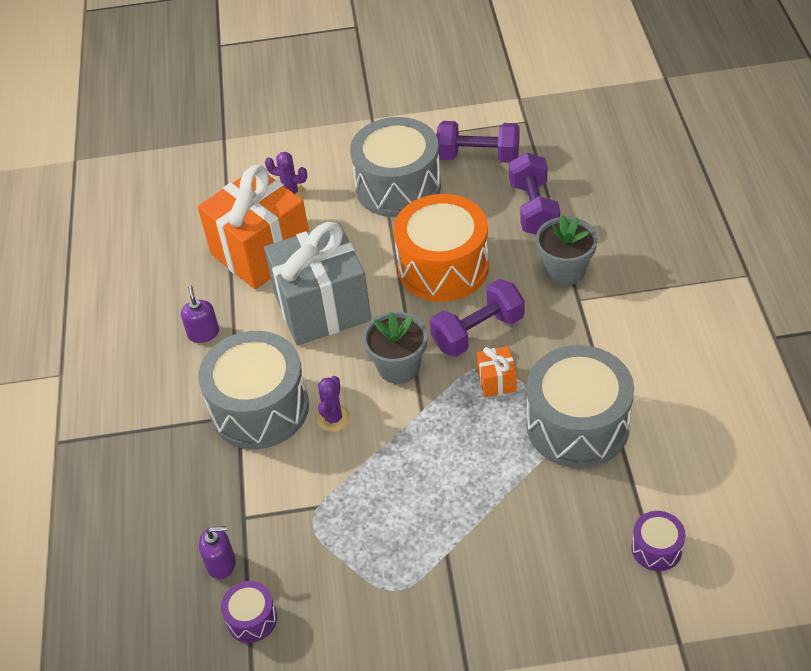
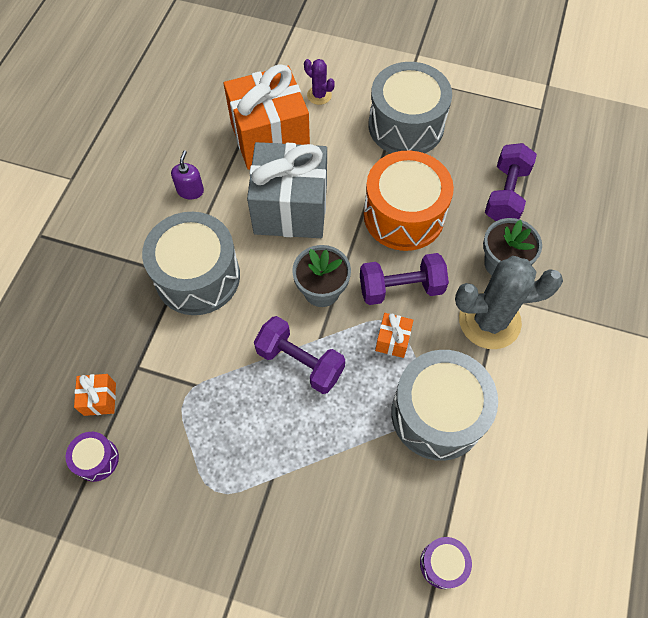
camera: 20 degrees right, 15 degrees up
purple soap dispenser [199,526,236,579] -> orange gift [74,374,116,416]
purple cactus [317,376,350,432] -> none
purple dumbbell [437,121,519,163] -> purple dumbbell moved to [254,316,345,394]
none -> grey cactus [455,256,563,349]

